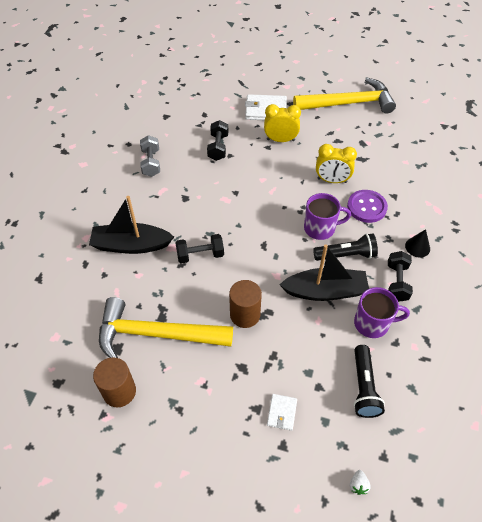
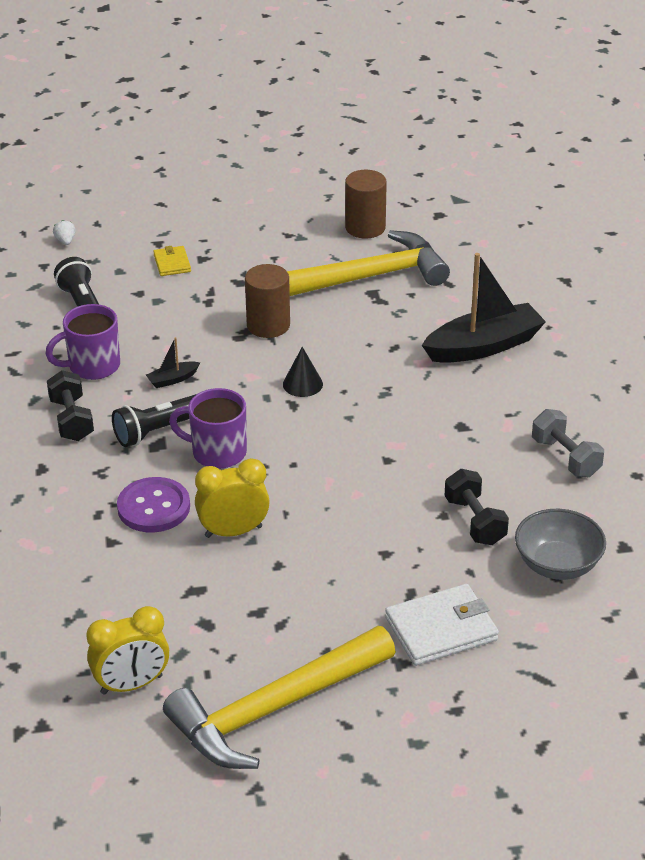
camera: 155 degrees right, 15 degrees down
black dumbbell [175,234,224,263] -> none
yellow clock [264,104,301,142] -> yellow clock moved to [86,606,169,695]
white wallet [267,394,297,431] -> yellow wallet [153,246,191,276]
black boat [279,245,369,301] -> black boat [146,337,200,388], size x0.43
purple mug [304,193,351,240] -> purple mug turned 45 degrees clockwise [169,388,247,469]
black cone [405,229,430,258] -> black cone moved to [283,347,323,397]
none -> grey bowl [515,509,606,580]

